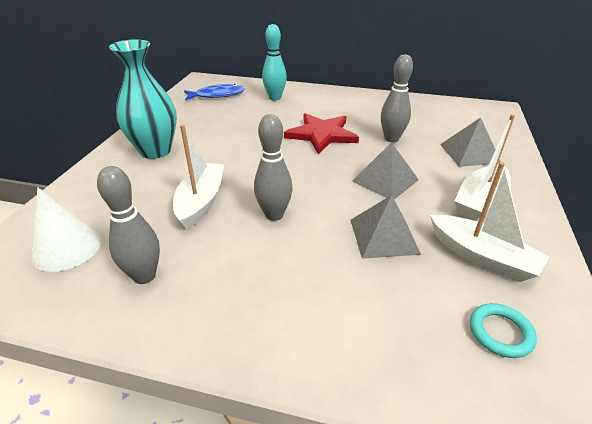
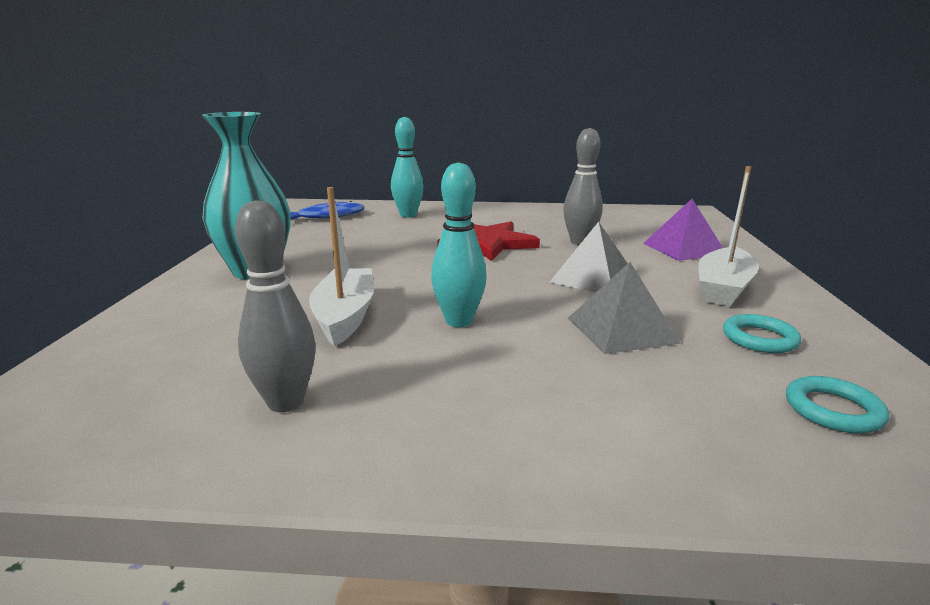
camera: 10 degrees left, 15 degrees down
white cone [31,187,101,272] -> none
grey bowling pin [254,114,293,221] -> turquoise bowling pin [431,162,487,327]
white boat [430,162,549,282] -> turquoise ring [723,314,801,353]
grey pyramid [440,117,501,167] -> purple pyramid [643,199,723,261]

